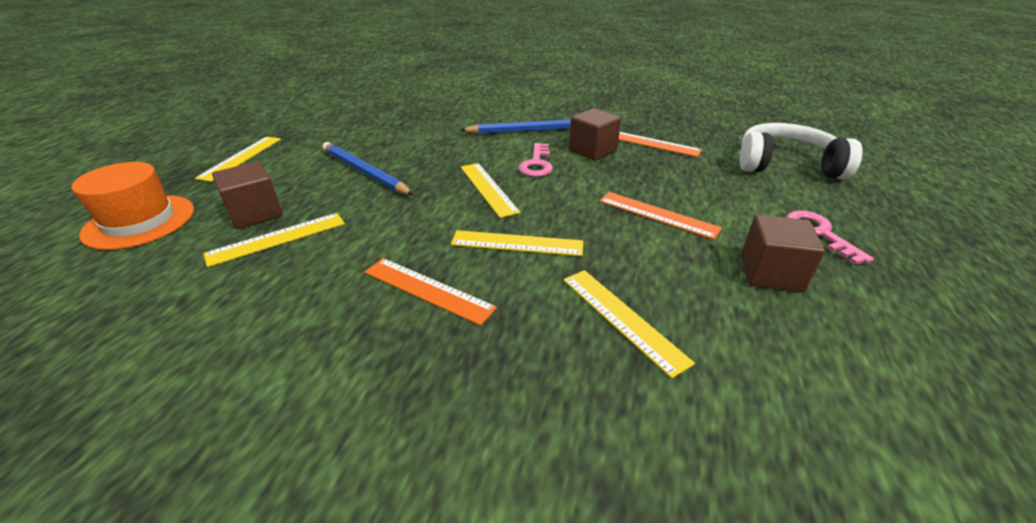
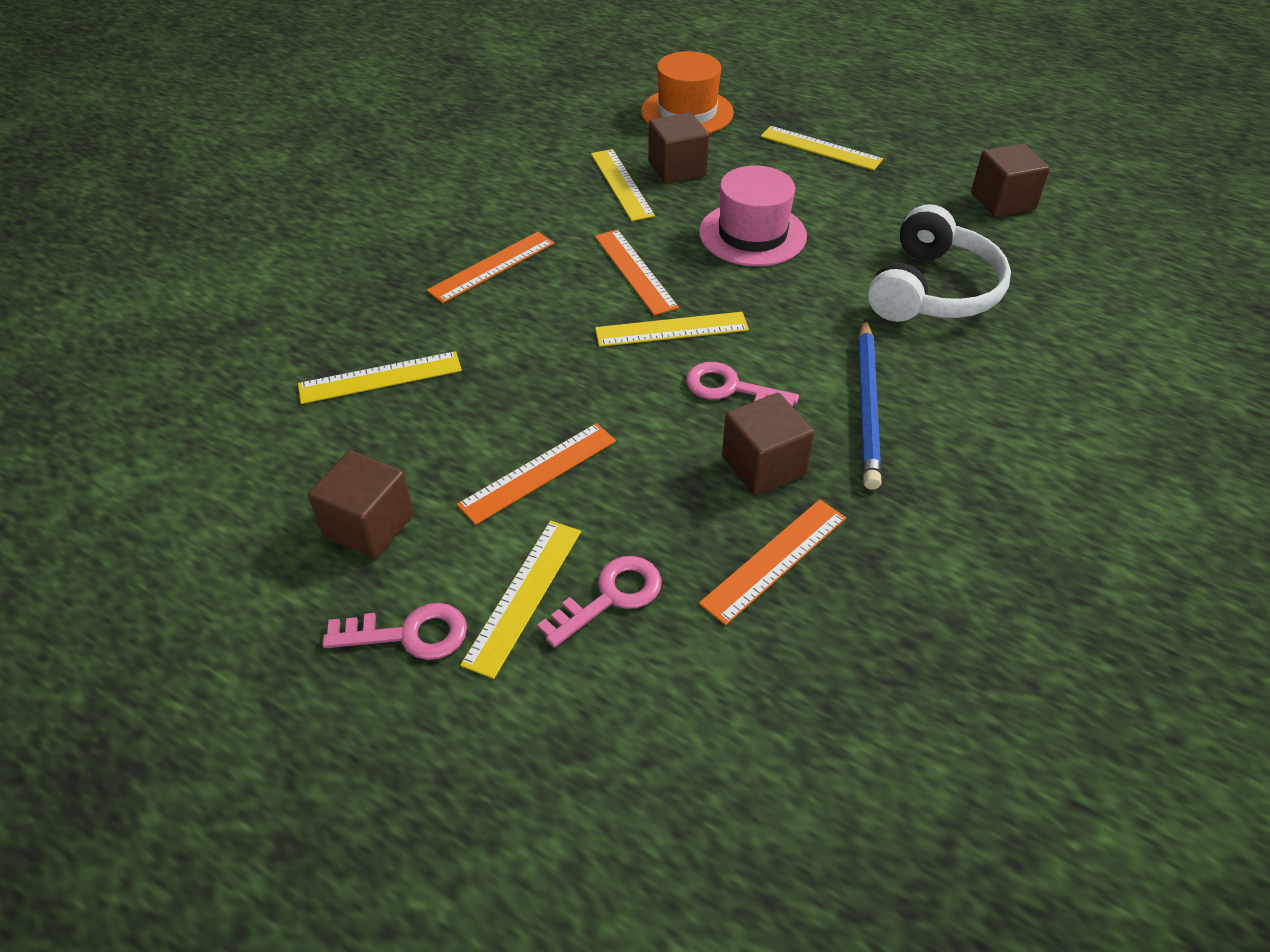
camera: 105 degrees right, 10 degrees up
blue pencil [322,142,414,195] -> pink hat [699,166,807,266]
yellow ruler [451,230,583,256] -> yellow ruler moved to [460,520,581,679]
white headphones [739,123,863,179] -> white headphones moved to [868,204,1011,322]
none -> pink key [537,556,662,648]
none -> orange ruler [595,230,679,316]
none -> brown cube [971,143,1050,217]

